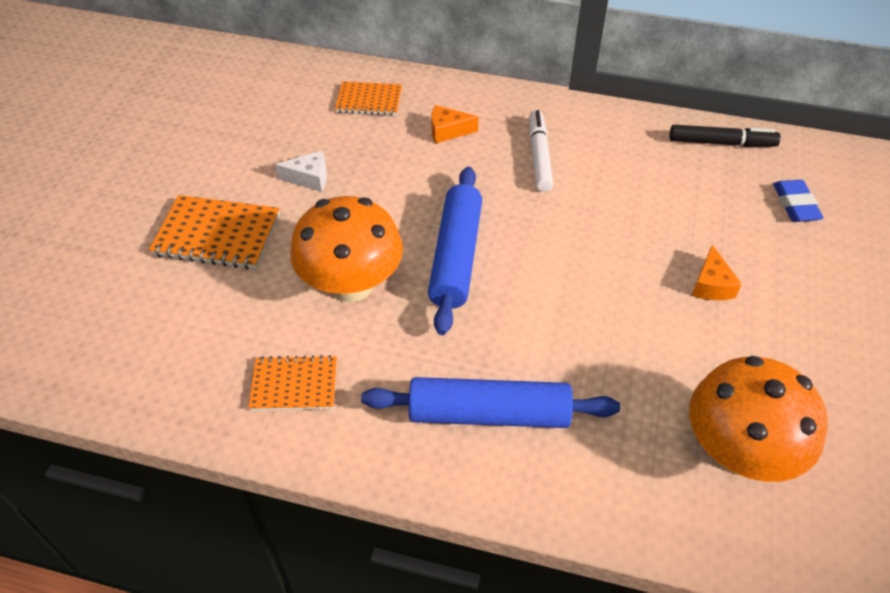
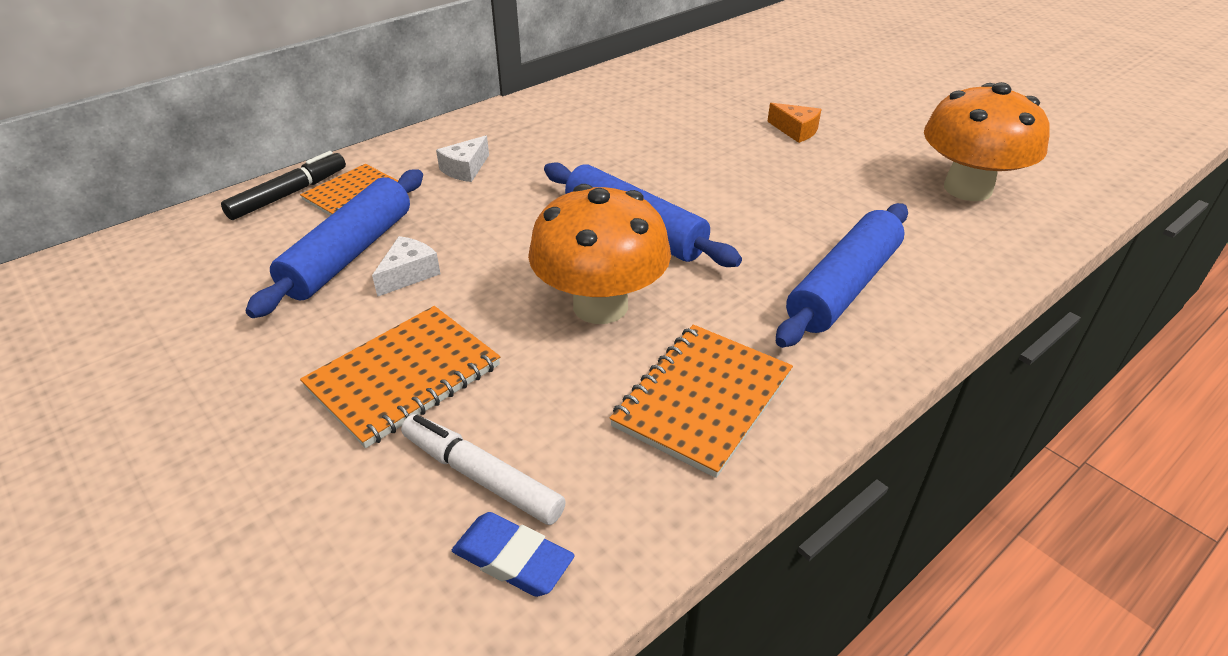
camera: 55 degrees left, 10 degrees down
orange notebook [249,355,337,411] -> orange notebook [609,325,793,478], size x1.51
orange cheese [432,105,479,144] -> white cheese [436,136,489,182]
white marker [529,110,553,192] -> white marker moved to [401,414,566,525]
black marker [669,125,781,147] -> black marker moved to [221,151,346,220]
blue eraser [773,180,824,222] -> blue eraser moved to [452,512,575,597]
none -> blue rolling pin [245,169,423,318]

